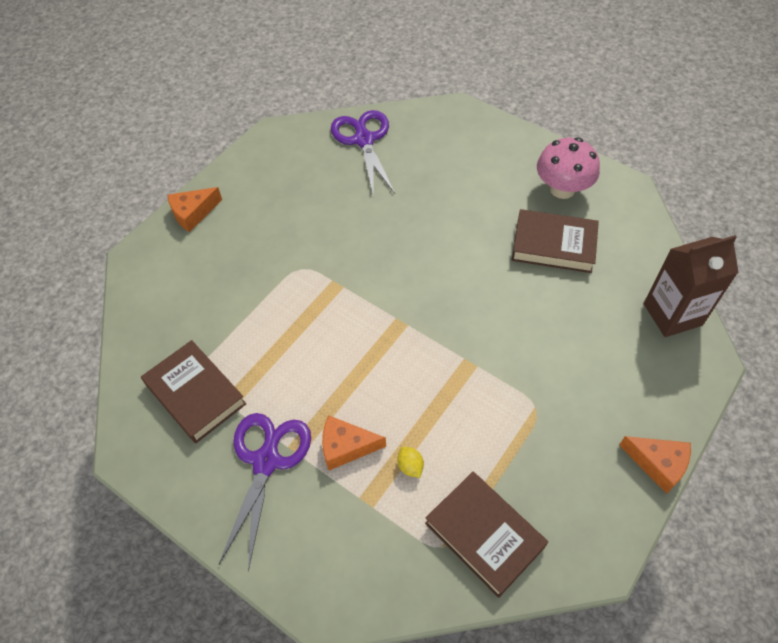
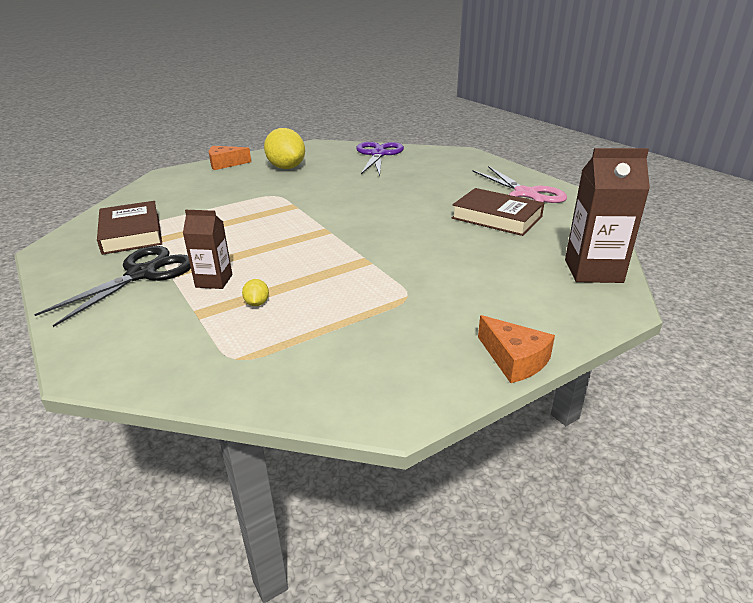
camera: 20 degrees right, 25 degrees down
purple scissors [219,413,311,571] -> black scissors [34,246,191,327]
orange cheese [322,415,386,471] -> brown carton [183,210,232,289]
brown book [425,472,548,598] -> none
pink mushroom [537,137,600,199] -> pink scissors [472,166,567,203]
none -> yellow lemon [264,128,305,169]

